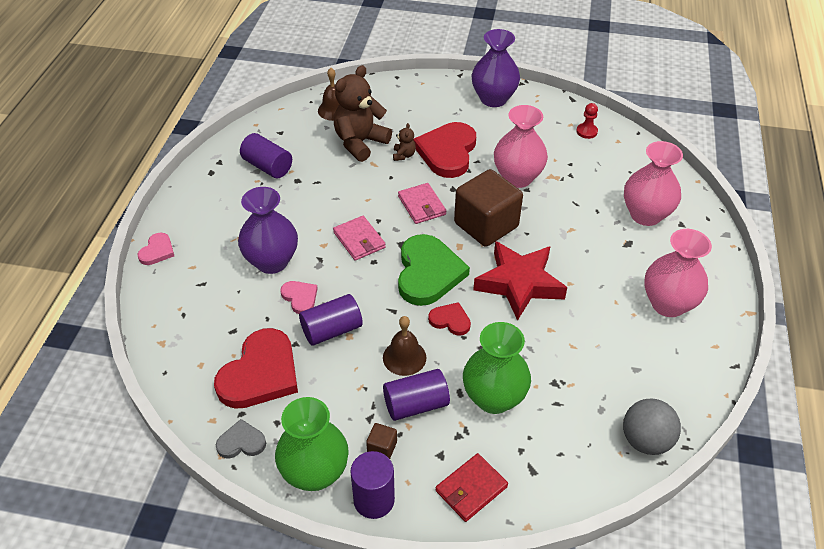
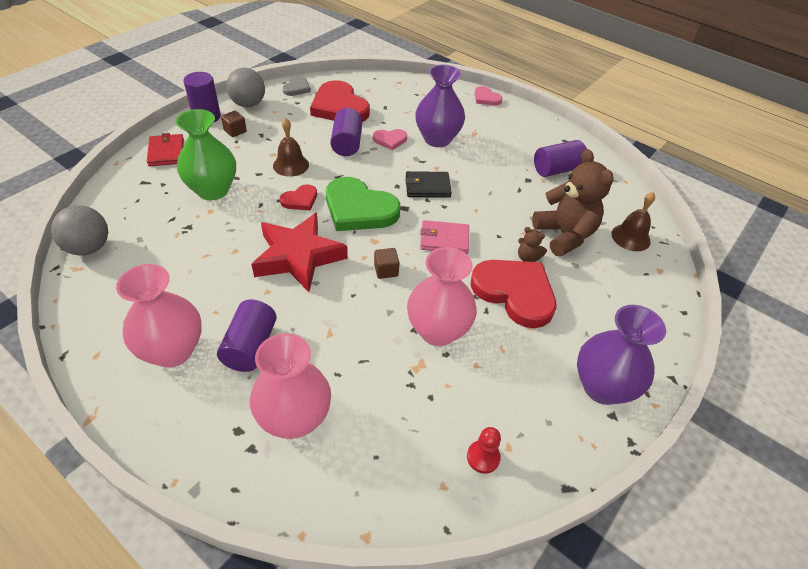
camera: 115 degrees right, 0 degrees up
green vase [275,397,349,491] -> grey ball [226,68,265,107]
pink wallet [333,216,386,261] -> black wallet [405,171,452,198]
purple cylinder [383,369,450,421] -> purple cylinder moved to [217,300,277,372]
brown cube [454,169,523,247] -> brown cube [374,248,400,279], size x0.40

